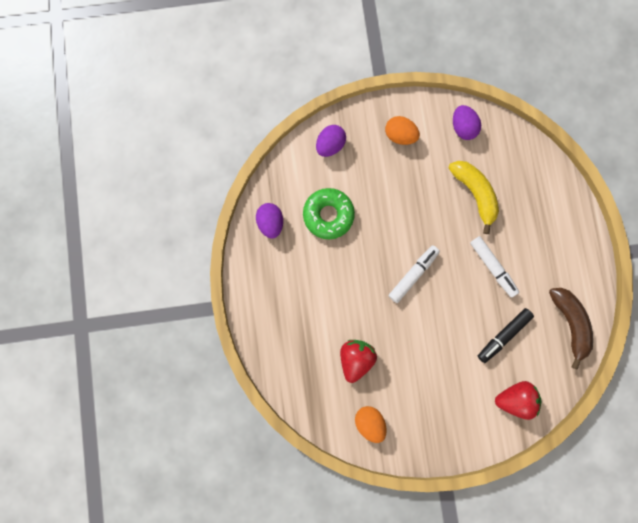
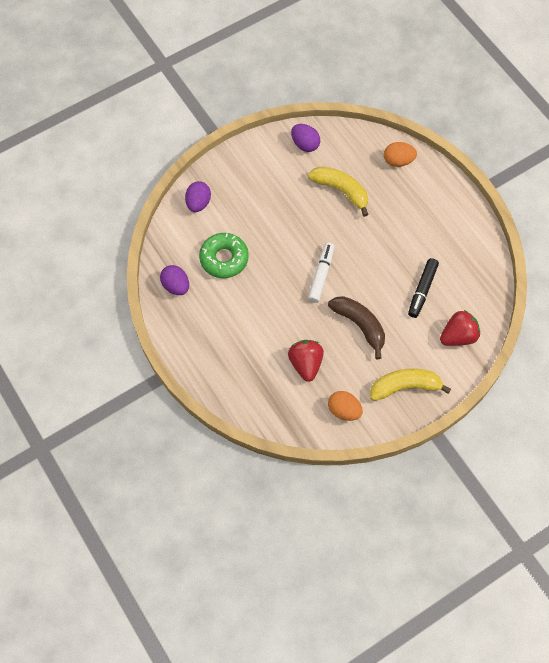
camera: 25 degrees left, 15 degrees down
orange egg [385,116,420,145] -> orange egg moved to [384,142,417,167]
white marker [470,236,519,297] -> none
brown banana [549,288,593,370] -> brown banana moved to [328,296,385,359]
none -> yellow banana [370,368,451,401]

